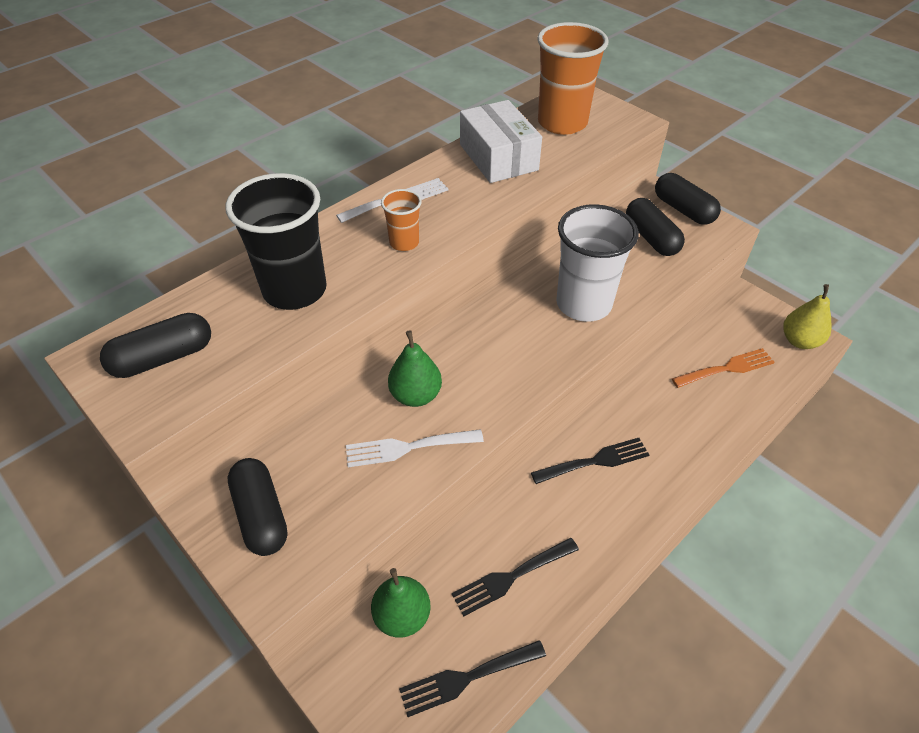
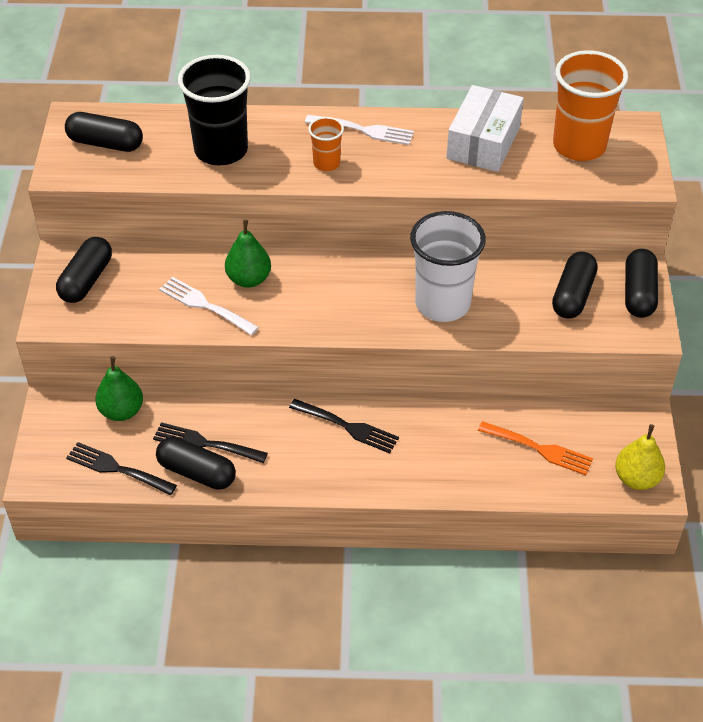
camera: 45 degrees right, 0 degrees up
none -> black capsule [156,437,236,490]

